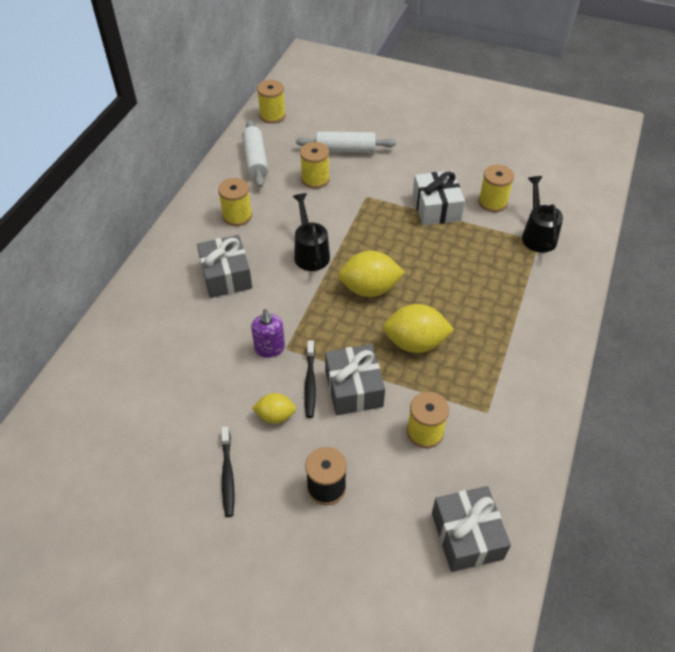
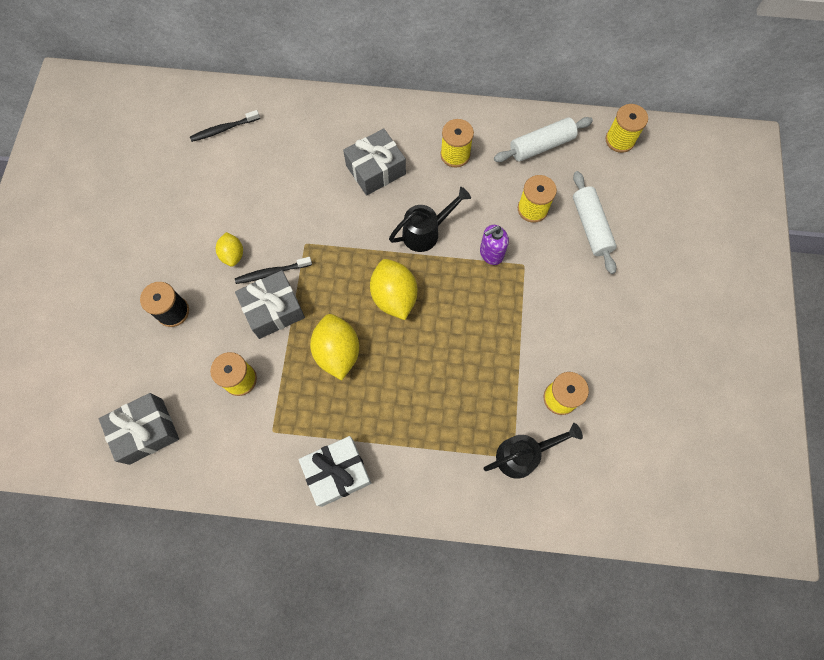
camera: 75 degrees right, 20 degrees up
black toothbrush [221,426,234,517] -> black toothbrush moved to [190,110,260,142]
purple soap dispenser [251,309,285,358] -> purple soap dispenser moved to [480,225,509,265]
white gift [413,171,465,226] -> white gift moved to [298,436,371,507]

